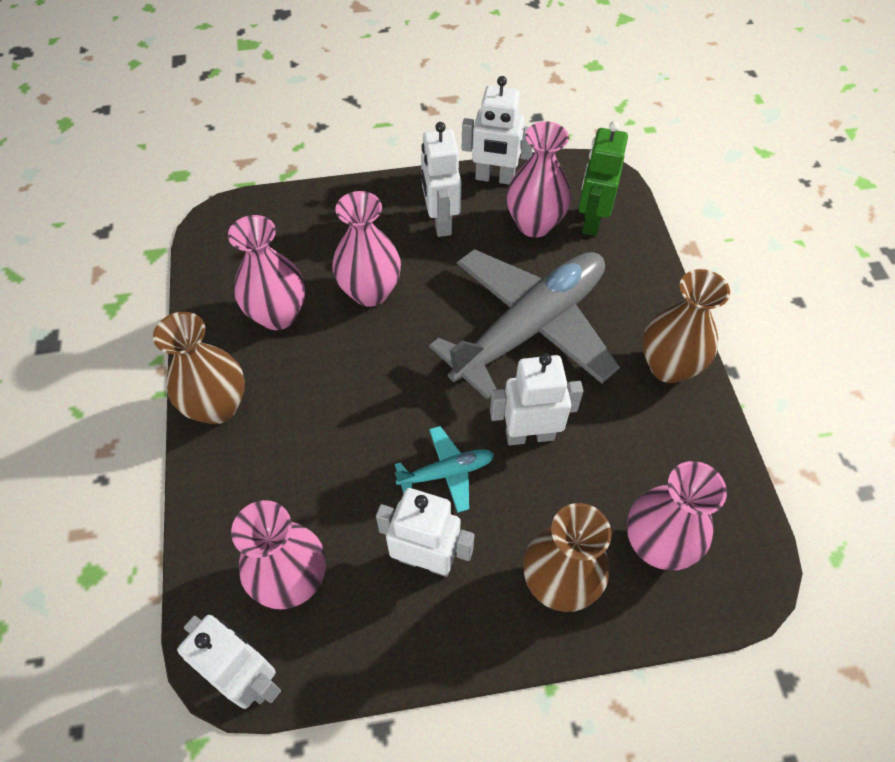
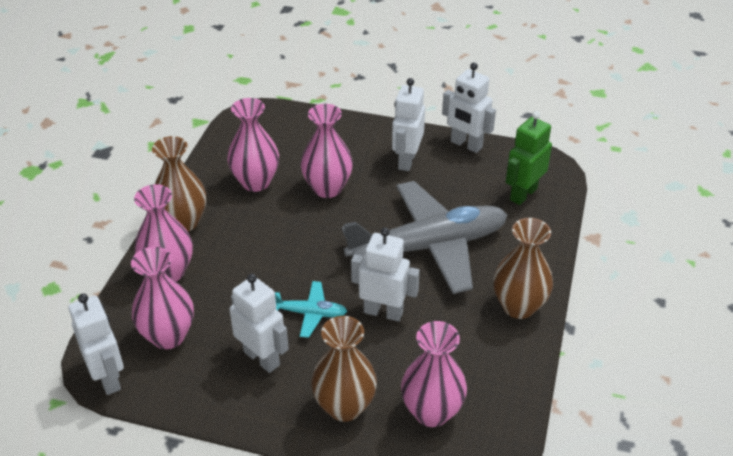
camera: 25 degrees right, 15 degrees down
pink vase [507,121,571,238] -> pink vase moved to [134,184,193,282]

